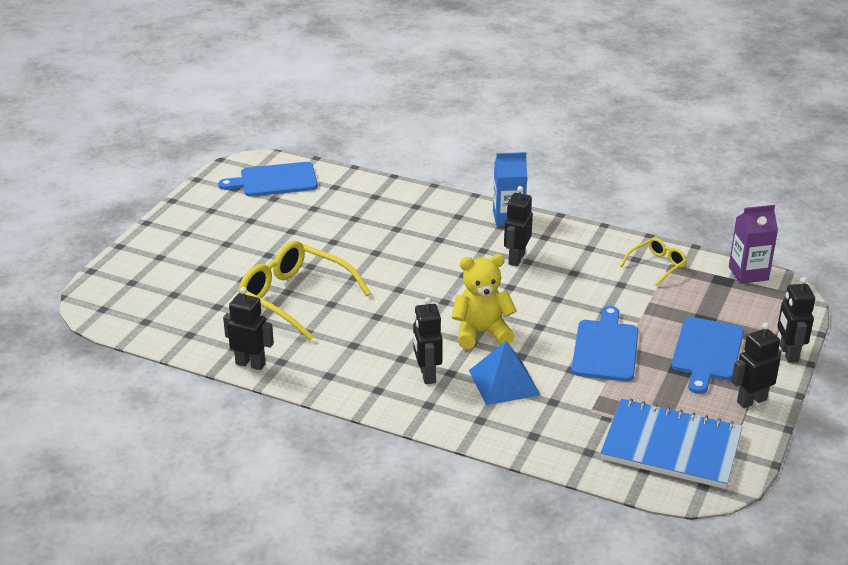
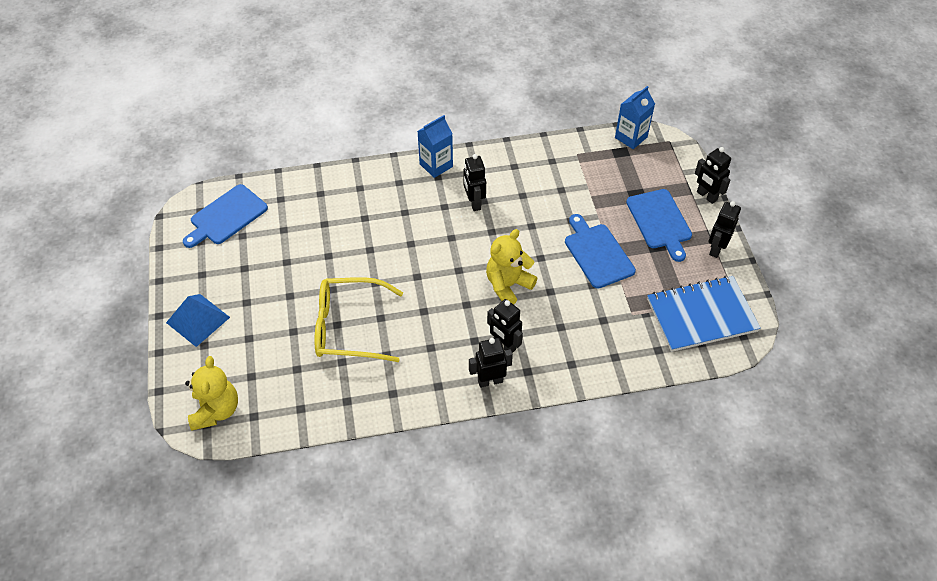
camera: 35 degrees left, 20 degrees up
black robot [223,287,274,370] -> black robot moved to [469,338,513,388]
blue pyramid [469,341,540,405] -> blue pyramid moved to [166,294,230,347]
yellow glasses [620,238,687,286] -> none
purple carton [729,205,778,284] -> blue carton [615,86,655,149]
none -> yellow teddy bear [185,356,238,430]

